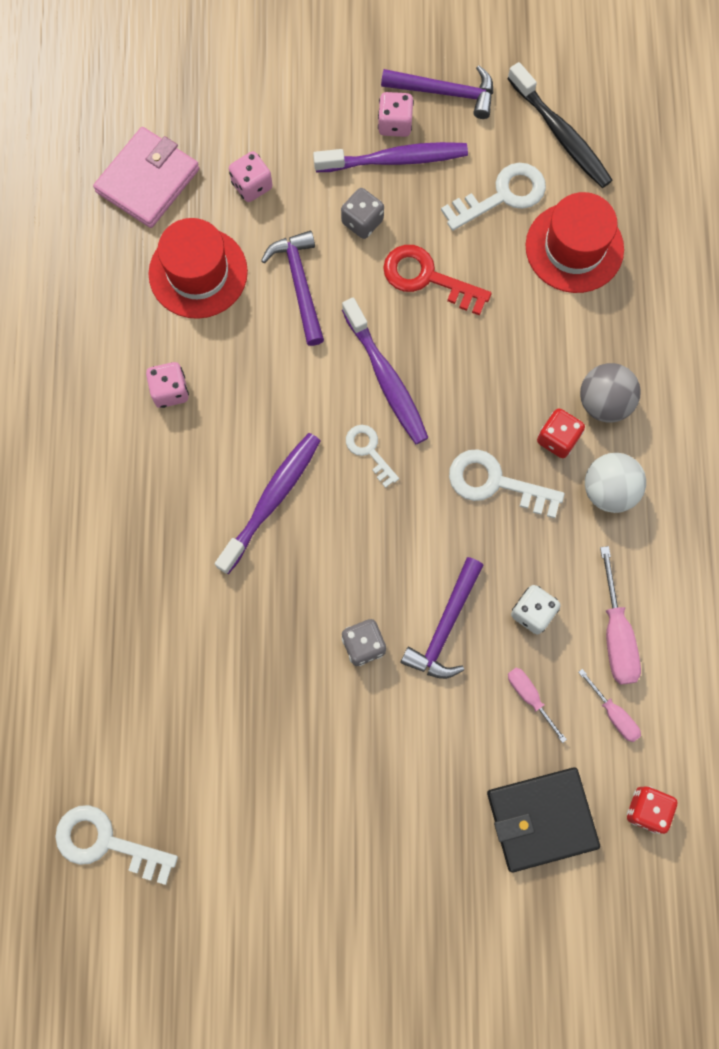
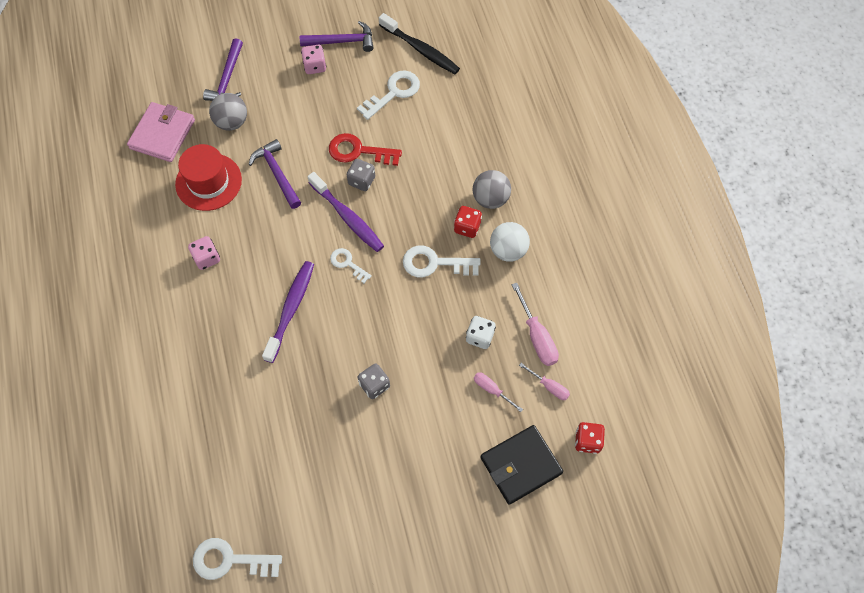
camera: 15 degrees left, 10 degrees down
pink dice [229,151,272,202] -> grey ball [209,93,247,131]
purple toothbrush [313,142,468,172] -> none
grey dice [341,188,384,239] -> grey dice moved to [347,159,375,191]
purple hammer [401,557,483,679] -> purple hammer moved to [203,38,243,101]
red hat [526,192,624,293] -> none

